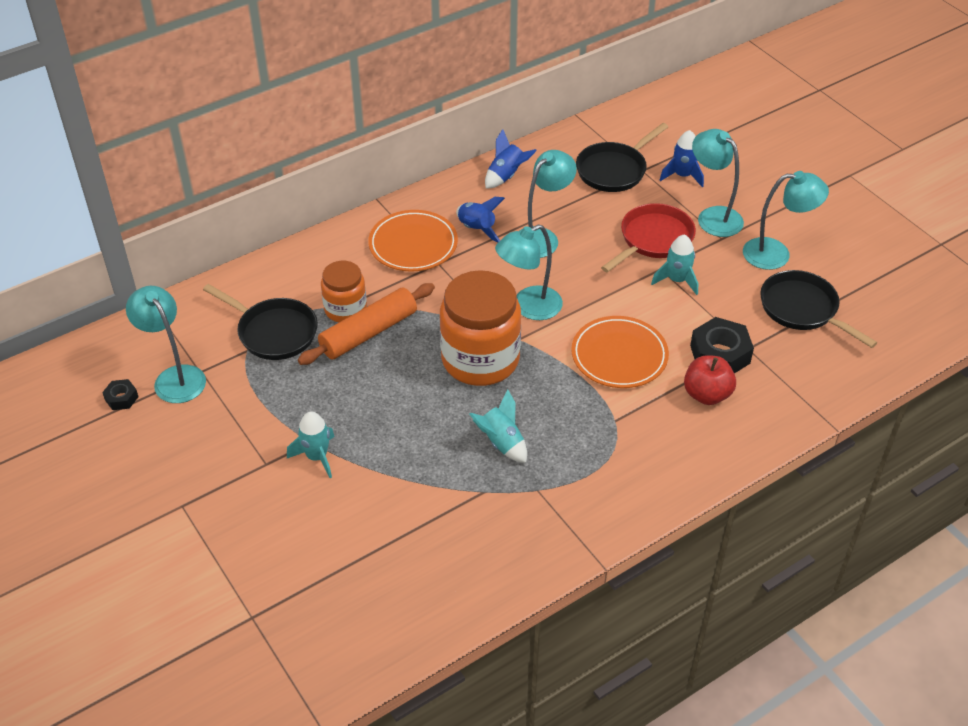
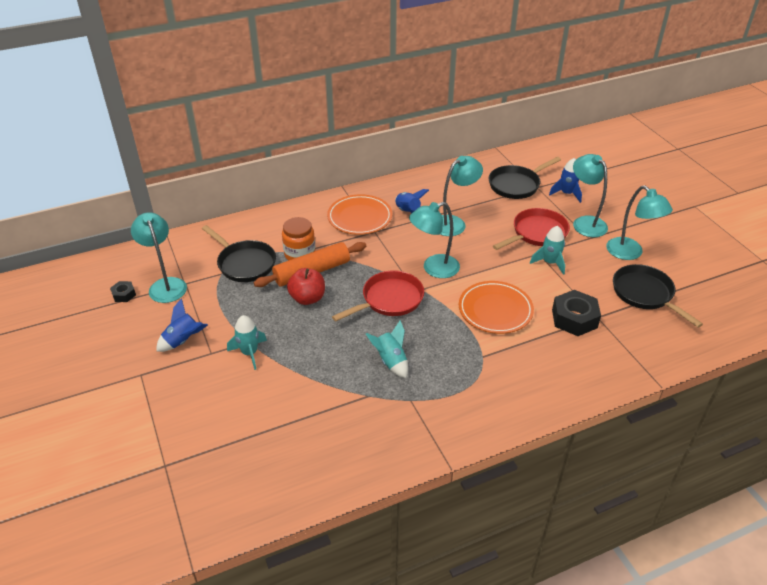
camera: 10 degrees right, 5 degrees down
orange jar [440,270,521,386] -> red pan [332,271,424,321]
blue rocket [485,129,537,189] -> blue rocket moved to [156,298,208,352]
red apple [684,355,736,405] -> red apple moved to [287,268,325,305]
turquoise lamp [743,171,829,270] -> turquoise lamp turned 45 degrees clockwise [606,185,673,260]

